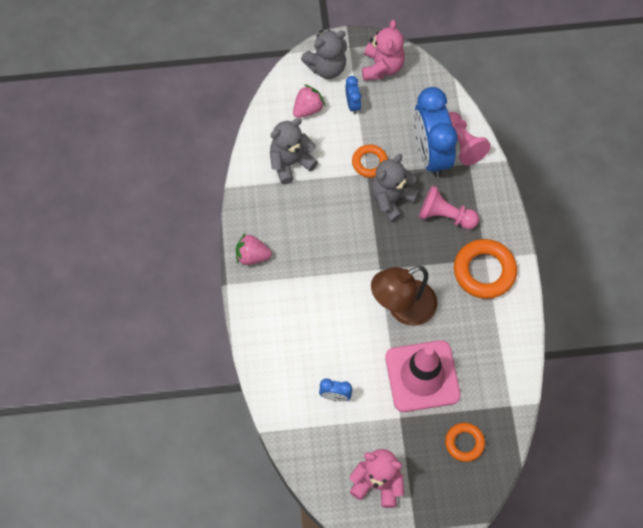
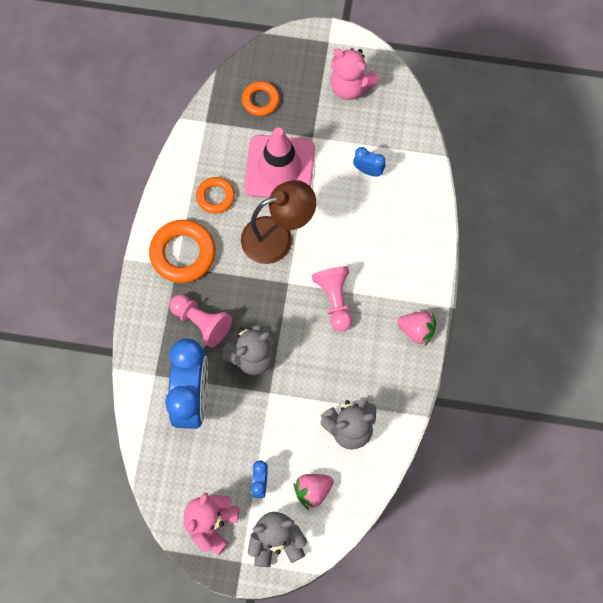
camera: 165 degrees left, 5 degrees up
orange ring [352,144,388,178] -> orange ring moved to [196,177,235,214]
pink pawn [449,112,491,165] -> pink pawn moved to [312,266,352,332]

